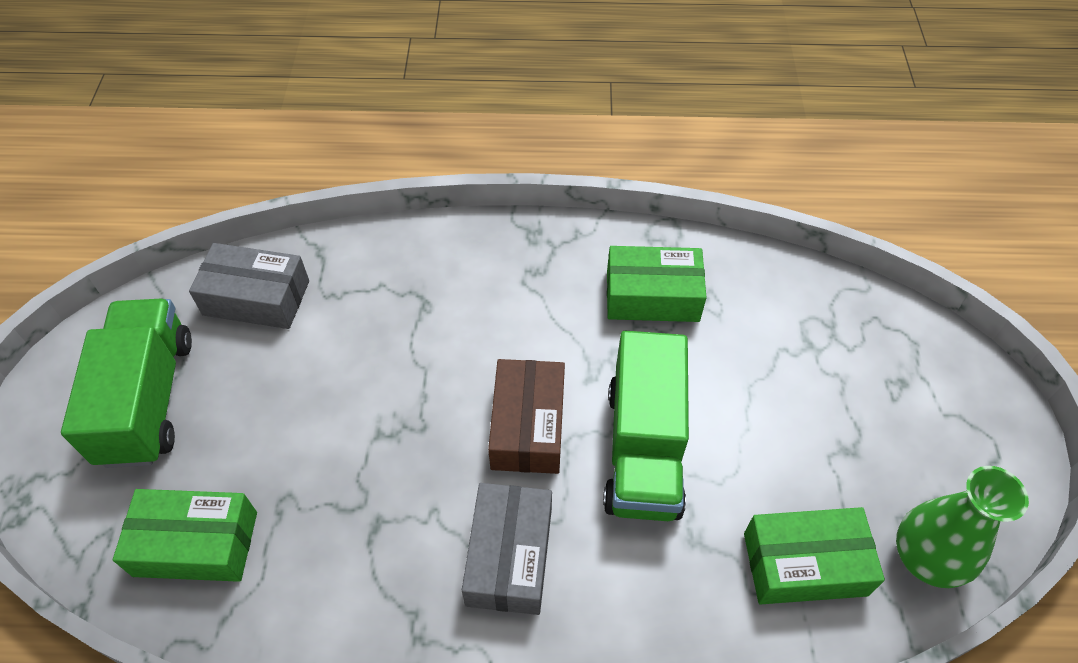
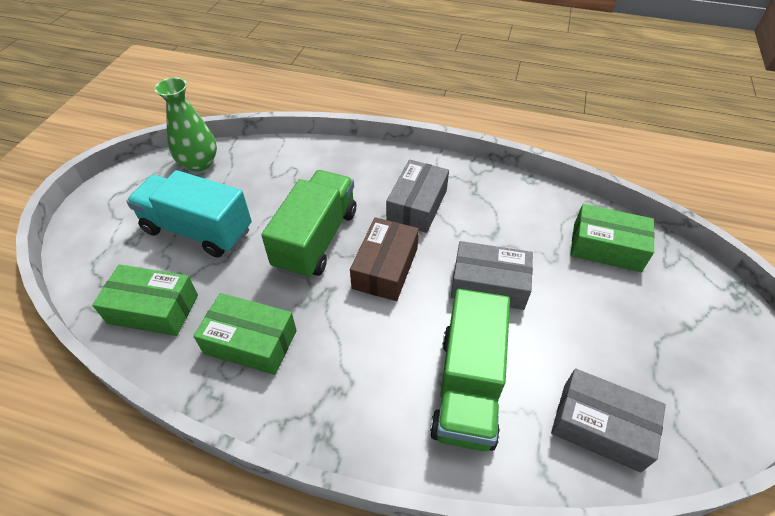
camera: 165 degrees left, 5 degrees down
green truck [61,298,192,468] -> green truck moved to [430,289,510,451]
green box [744,507,885,605] -> green box moved to [92,264,198,336]
none -> turquoise truck [126,170,252,257]
none -> grey box [451,241,533,310]

